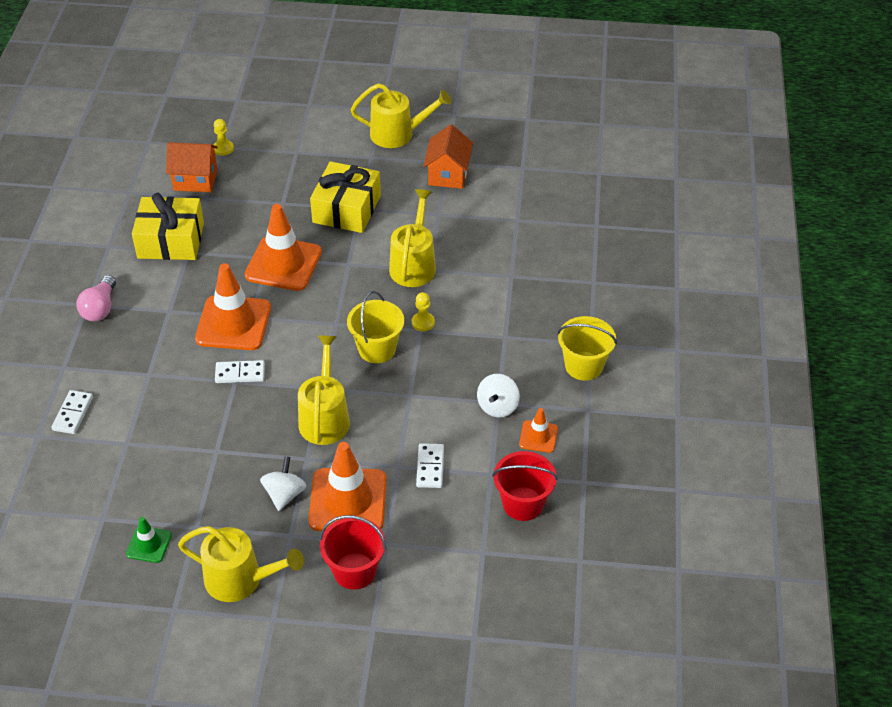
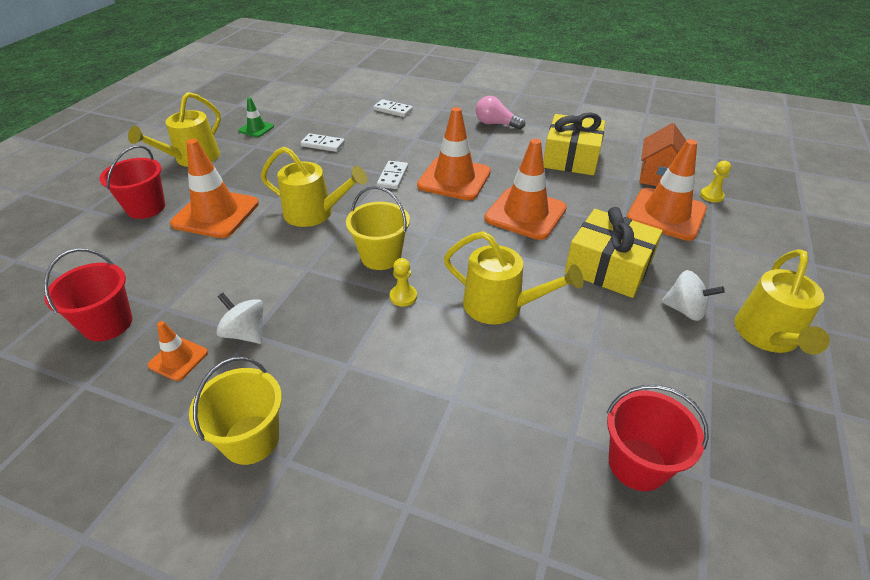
camera: 105 degrees right, 5 degrees down
white spinning top [260,456,307,511] -> white spinning top moved to [661,270,725,321]
white domino [416,443,444,488] -> white domino moved to [301,133,345,152]
orange house [423,125,473,189] -> none
none -> red bucket [607,385,709,491]
none -> orange traffic cone [627,139,707,241]

